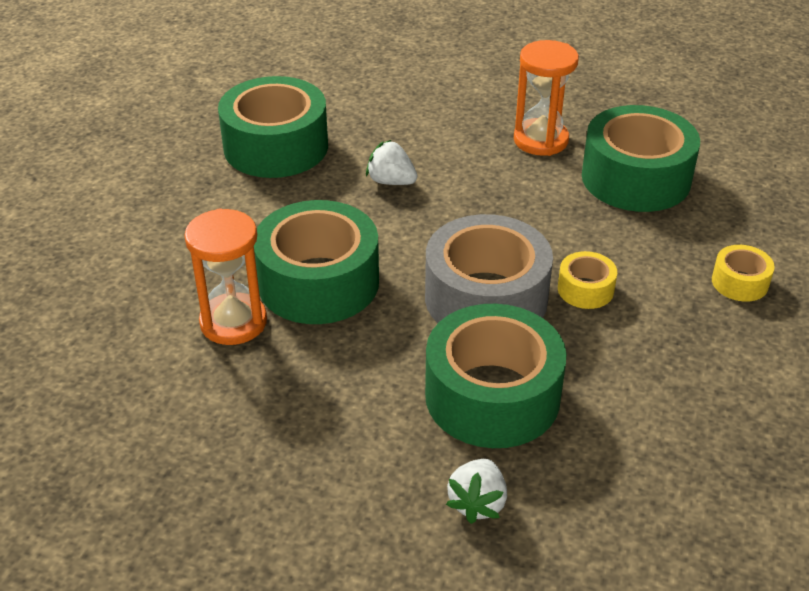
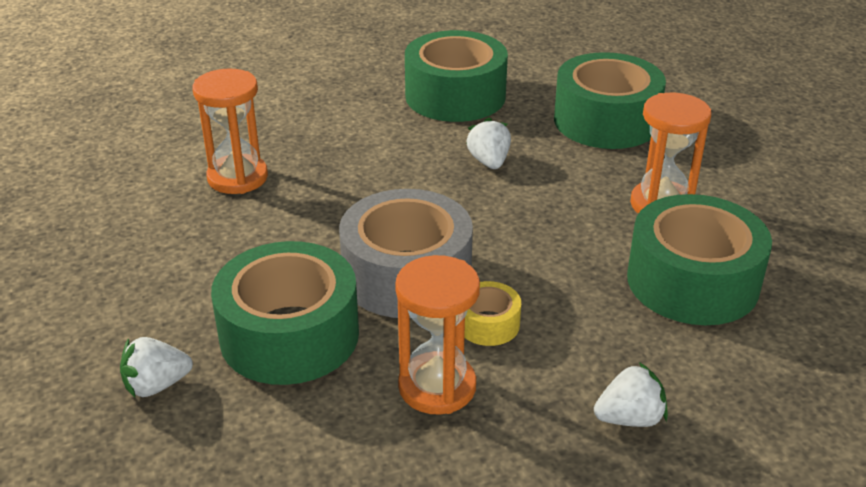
camera: 50 degrees right, 5 degrees down
green tape [254,200,379,324] -> green tape moved to [554,52,666,149]
yellow tape [712,245,775,302] -> white strawberry [594,362,668,427]
none -> orange hourglass [395,255,480,415]

